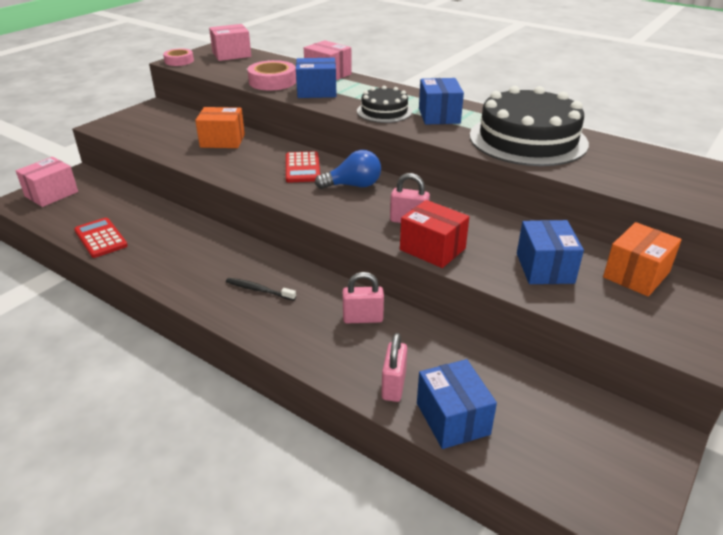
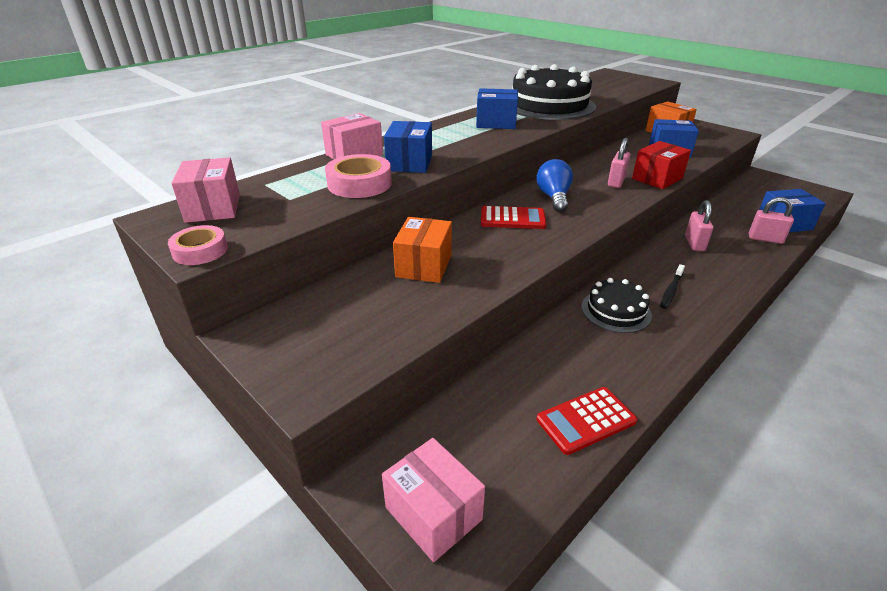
camera: 80 degrees left, 0 degrees up
black cake [357,86,412,123] -> black cake moved to [581,278,652,333]

